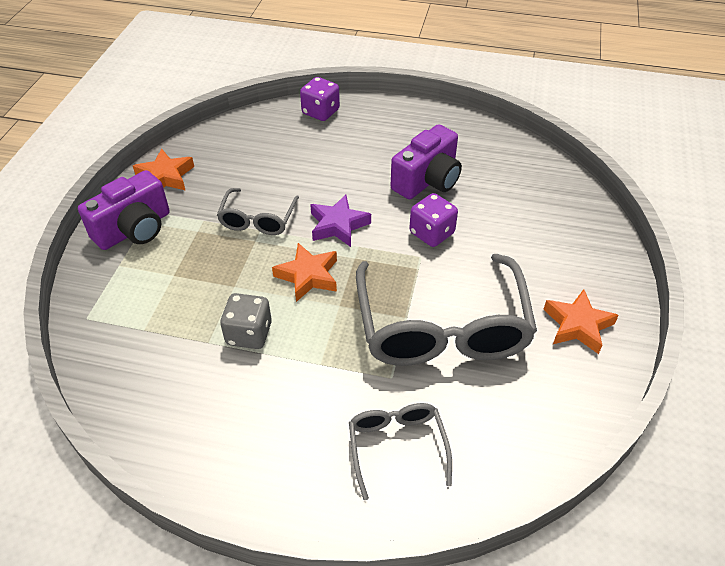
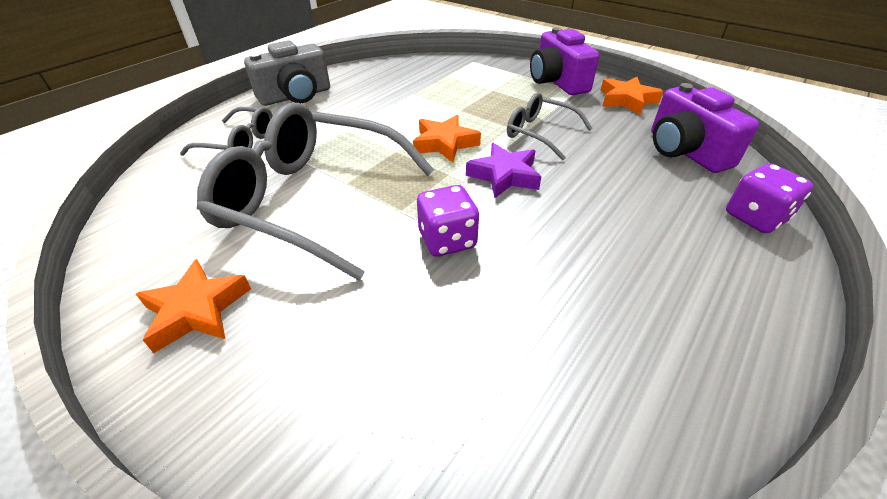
camera: 115 degrees right, 5 degrees down
grey dice [220,293,272,349] -> none
purple camera [391,124,462,199] -> purple camera moved to [651,83,759,173]
none -> grey camera [244,40,330,106]

